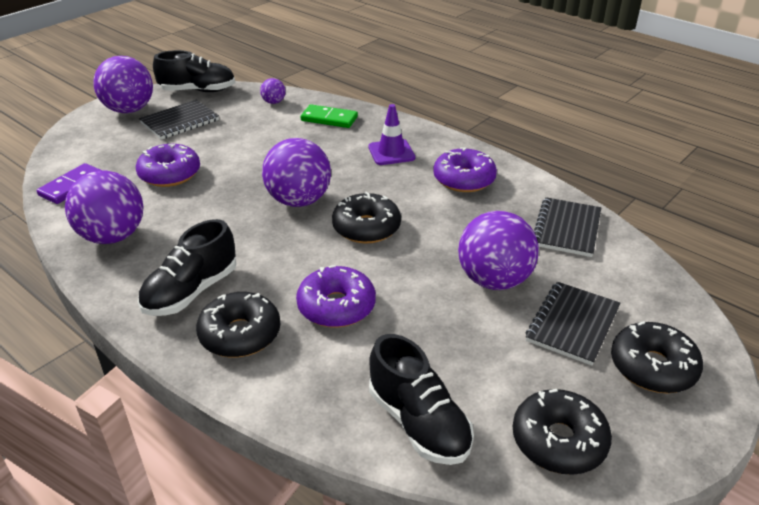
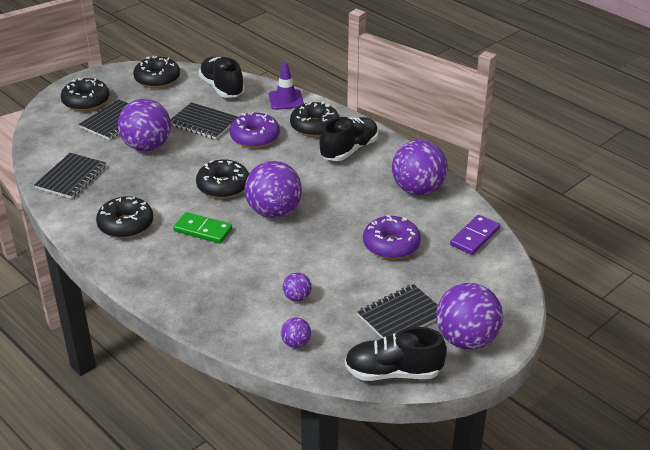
camera: 175 degrees left, 0 degrees up
green domino [301,105,358,128] -> green domino moved to [173,212,232,244]
purple traffic cone [368,104,415,165] -> purple traffic cone moved to [269,62,304,110]
purple donut [433,147,497,192] -> black donut [96,196,153,238]
none -> black notebook [170,102,238,140]
none -> purple ball [283,273,312,302]

